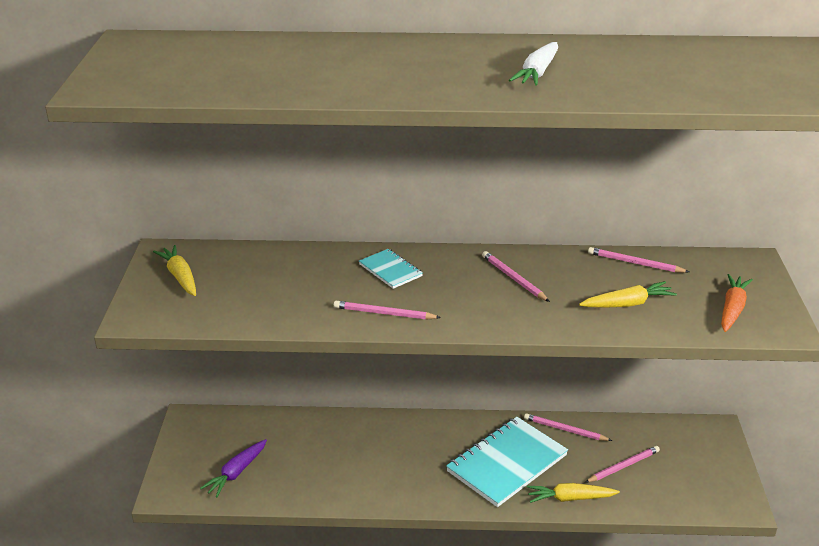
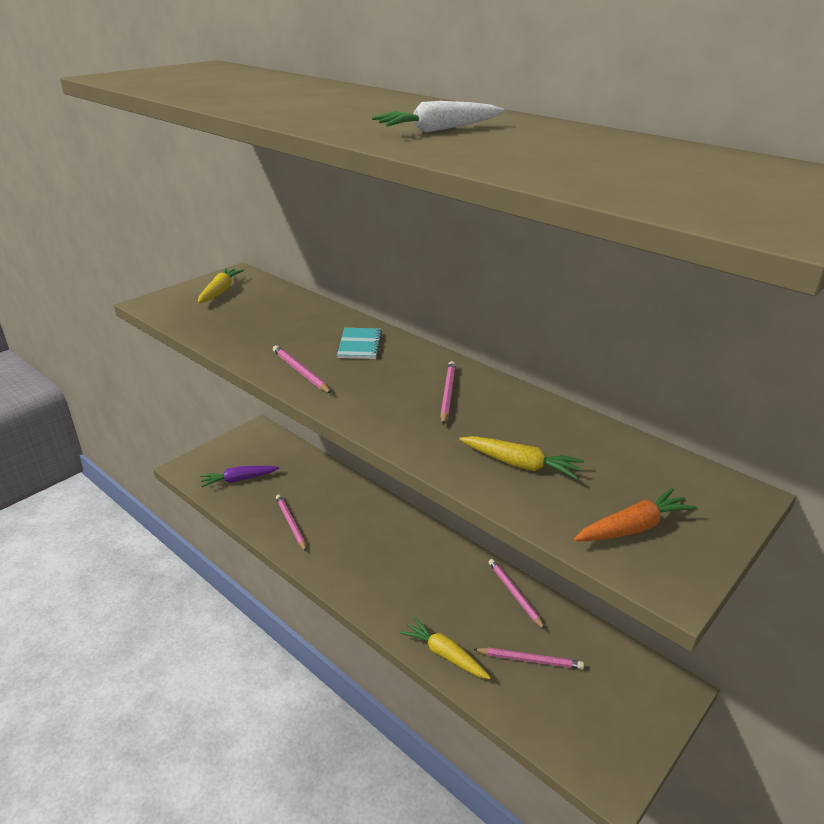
camera: 40 degrees right, 0 degrees up
turquoise notebook [446,417,568,507] -> none
pink pencil [588,247,689,273] -> pink pencil moved to [276,495,306,551]

